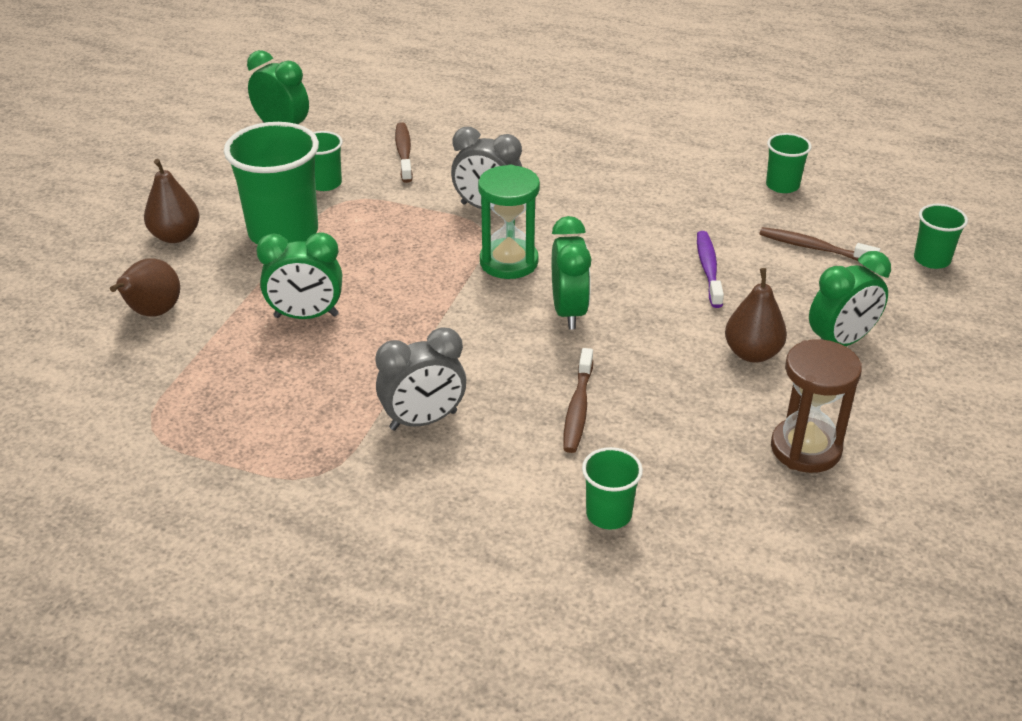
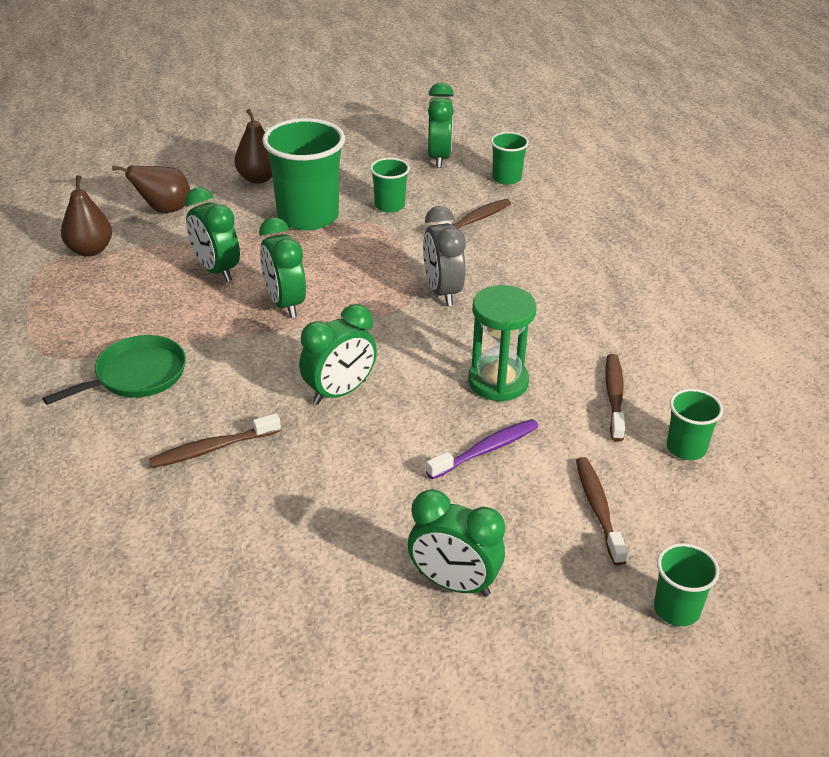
camera: 55 degrees right, 0 degrees up
grey clock [376,327,466,430] -> green pan [42,335,186,405]
green hourglass [478,164,540,279] -> green hourglass moved to [468,285,537,402]
green cup [582,447,643,530] -> green cup moved to [491,132,529,185]
brown pear [725,268,787,363] -> brown pear moved to [61,175,112,257]
brown hourglass [771,339,862,473] -> none
none -> green clock [259,217,306,318]
none -> brown toothbrush [605,354,625,441]

